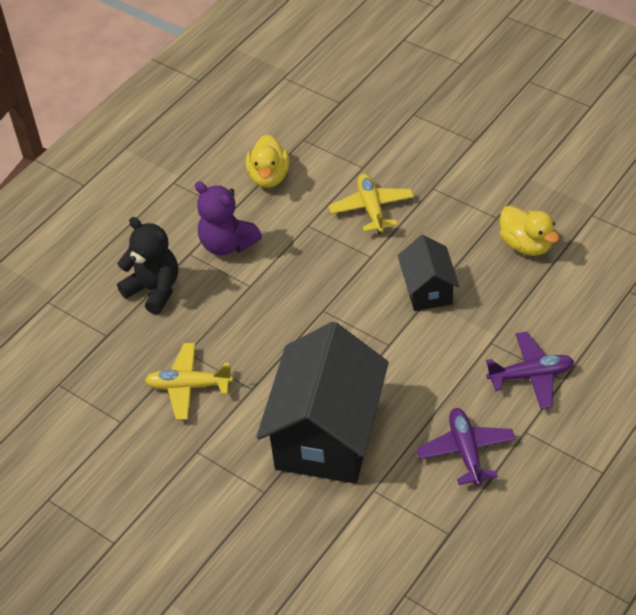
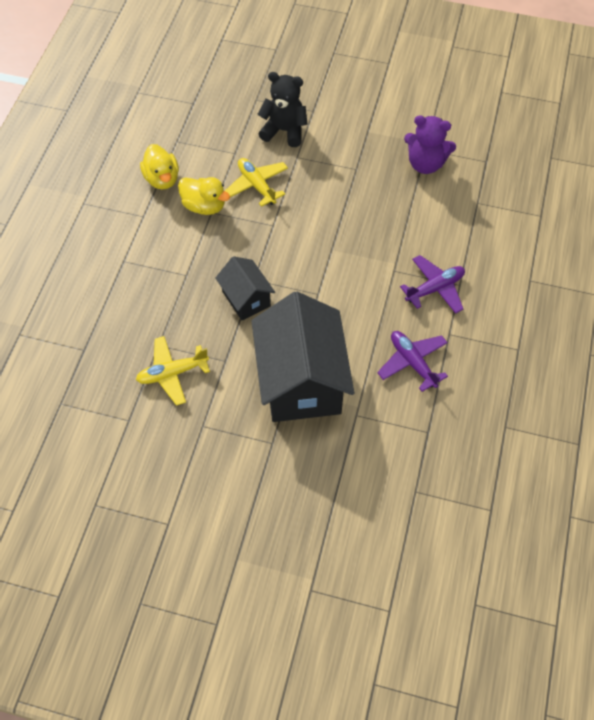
camera: 25 degrees left, 10 degrees up
black teddy bear [117,217,178,315] -> black teddy bear moved to [257,72,308,147]
purple teddy bear [195,181,262,255] -> purple teddy bear moved to [404,115,456,174]
black house [398,235,459,311] -> black house moved to [215,256,275,321]
yellow duck [500,205,559,256] -> yellow duck moved to [178,177,230,215]

